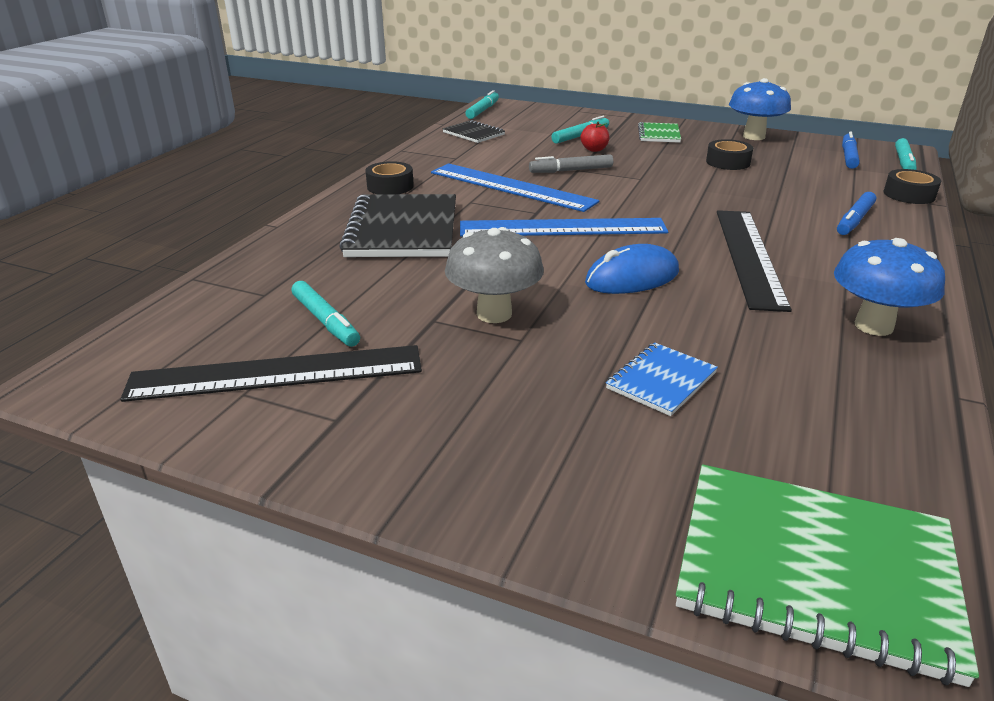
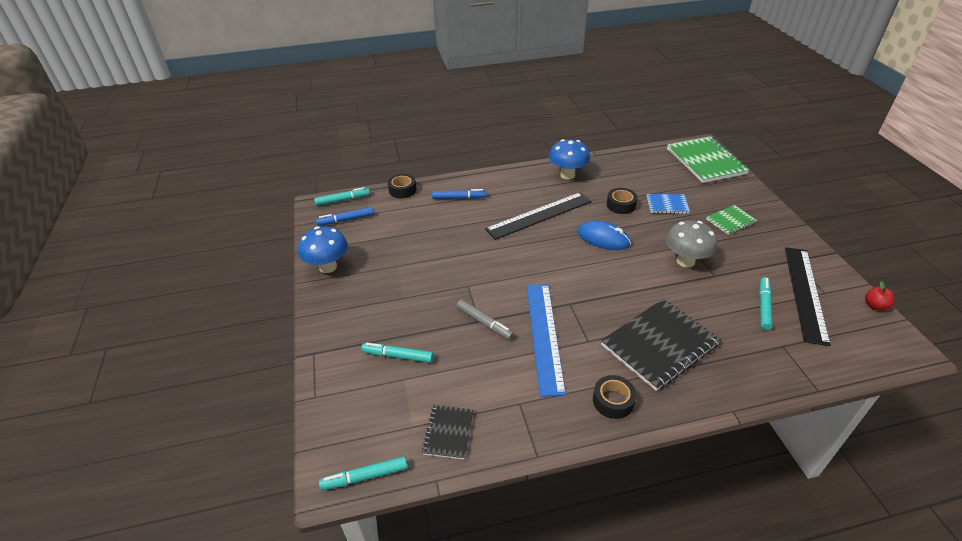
camera: 125 degrees left, 10 degrees up
black ruler [120,345,422,402] -> black ruler turned 60 degrees clockwise [785,247,831,346]
blue ruler [460,218,668,237] -> none
red apple [580,121,609,152] -> red apple moved to [865,281,895,310]
green notebook [638,122,681,143] -> green notebook moved to [706,205,757,235]
black tape [706,139,753,170] -> black tape moved to [607,188,638,214]

